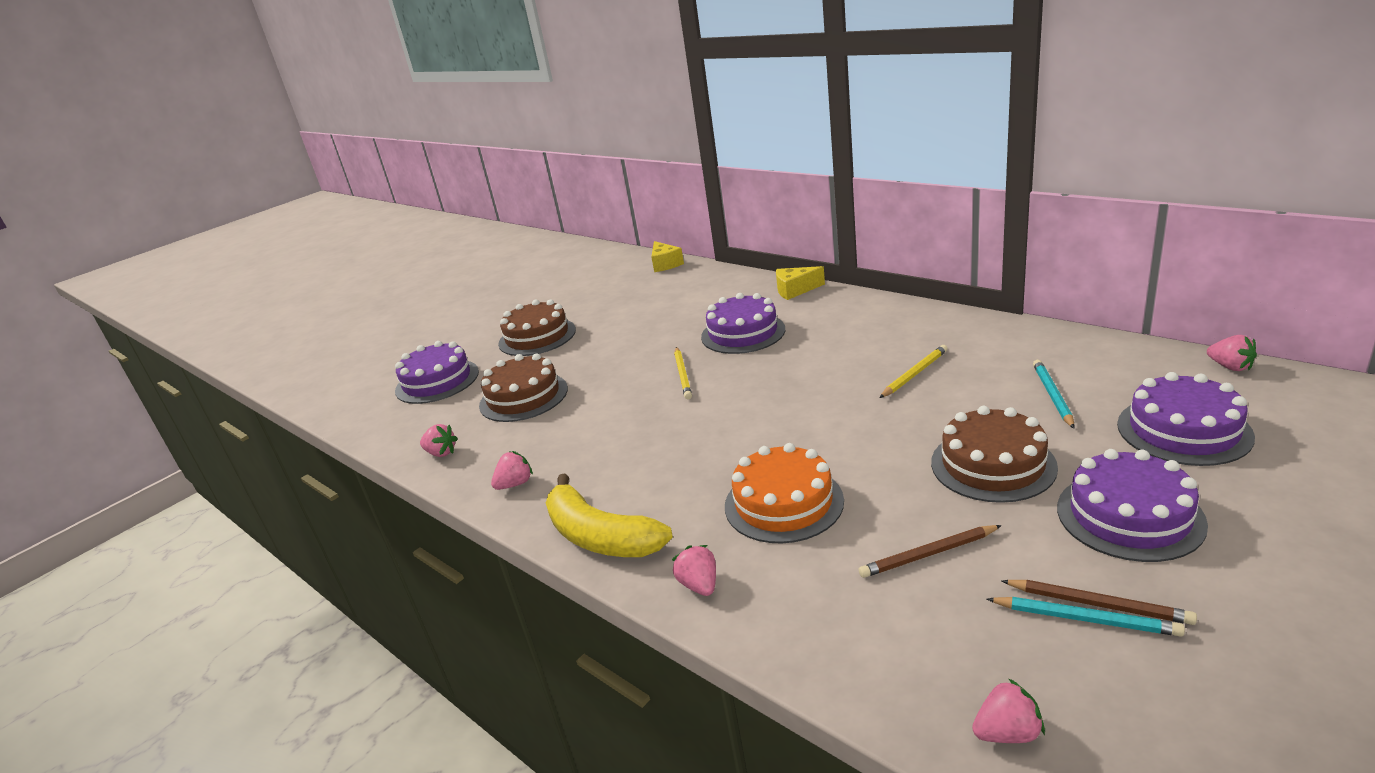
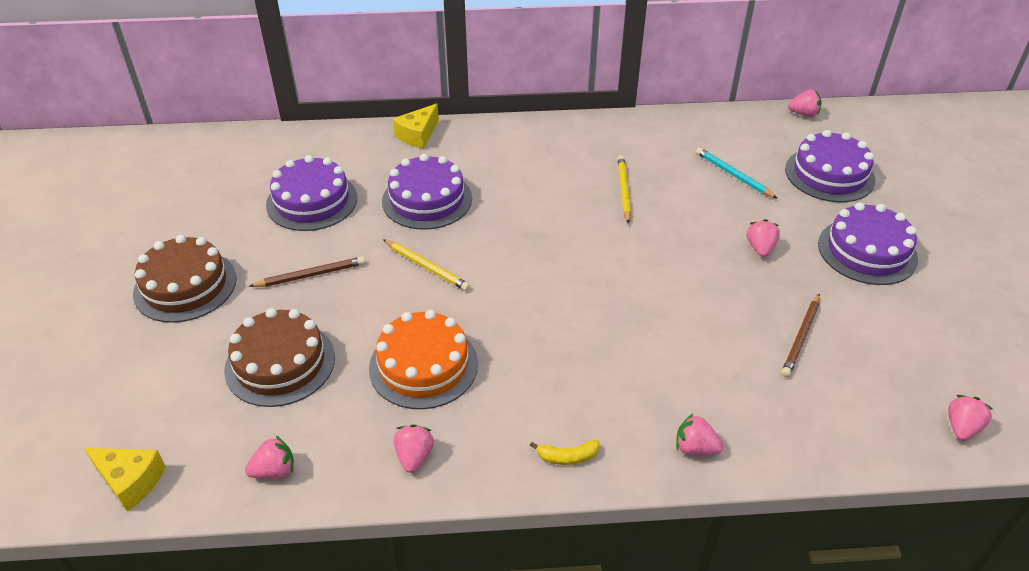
camera: 50 degrees left, 15 degrees up
purple cake [395,341,479,404] -> purple cake moved to [266,155,357,231]
yellow banana [546,474,673,557] -> yellow banana [530,440,600,465], size x0.41
yellow cheese [651,241,684,272] -> yellow cheese moved to [84,448,166,511]
orange cake [725,443,844,543] -> orange cake moved to [369,310,478,409]
brown cake [931,406,1058,503] -> pink strawberry [747,219,780,257]
turquoise pencil [987,597,1185,637] -> none
brown pencil [1002,580,1197,625] -> brown pencil moved to [248,257,365,287]

